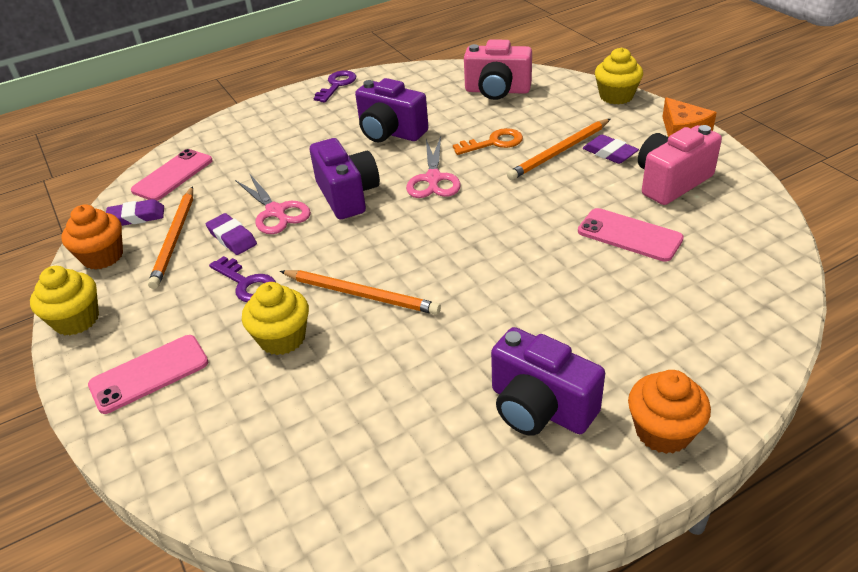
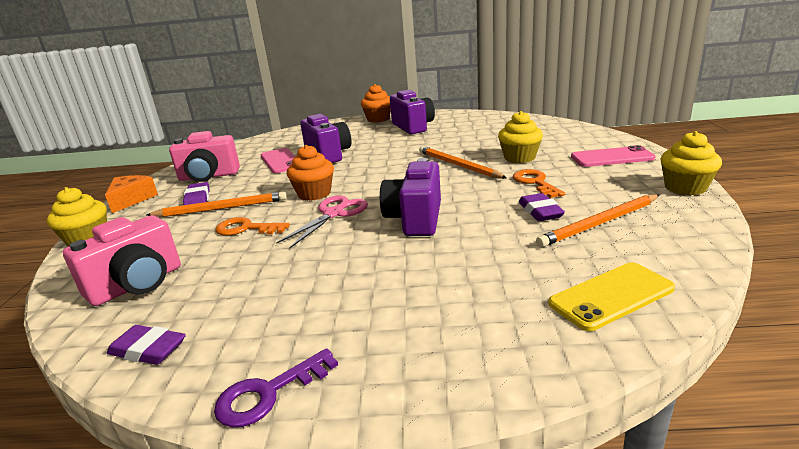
camera: 150 degrees left, 15 degrees down
orange cupcake [61,204,123,270] -> orange cupcake moved to [287,145,334,201]
purple eraser [106,199,164,226] -> purple eraser moved to [107,325,186,365]
pink phone [131,149,213,201] -> yellow phone [548,262,675,331]
orange pencil [148,186,193,289] -> orange pencil turned 150 degrees counterclockwise [536,194,660,247]
purple key [209,256,276,302] -> orange key [513,169,565,198]
pink scissors [235,173,311,234] -> none
purple camera [355,78,428,143] -> purple camera moved to [300,114,351,163]
pink camera [464,39,532,100] -> pink camera turned 90 degrees clockwise [63,215,181,306]

